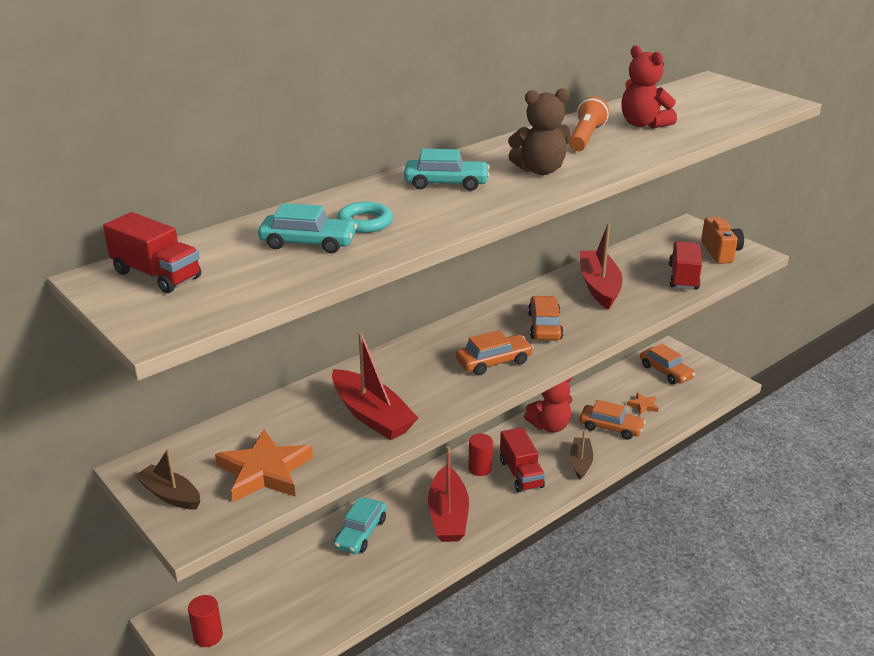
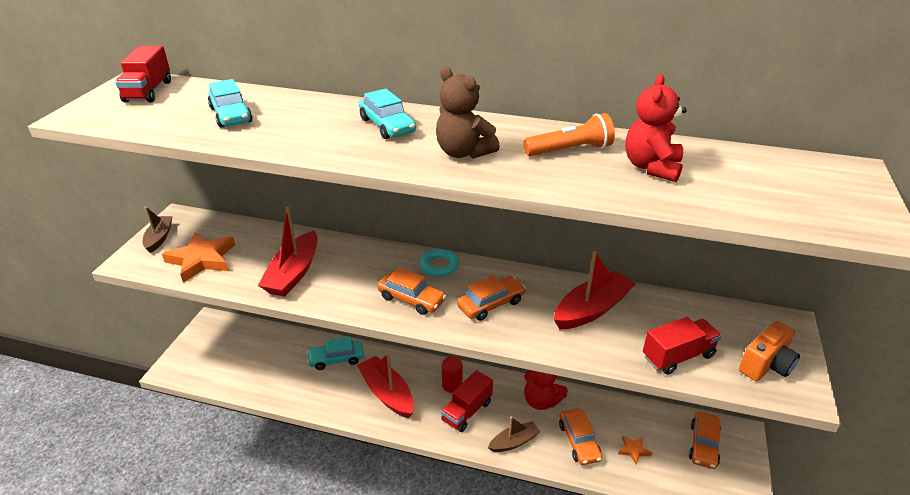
camera: 55 degrees right, 5 degrees up
red cylinder [188,595,223,647] -> none
turquoise ring [337,202,393,233] -> turquoise ring moved to [420,249,459,277]
red boat [428,447,469,542] -> red boat turned 90 degrees clockwise [357,353,414,418]

